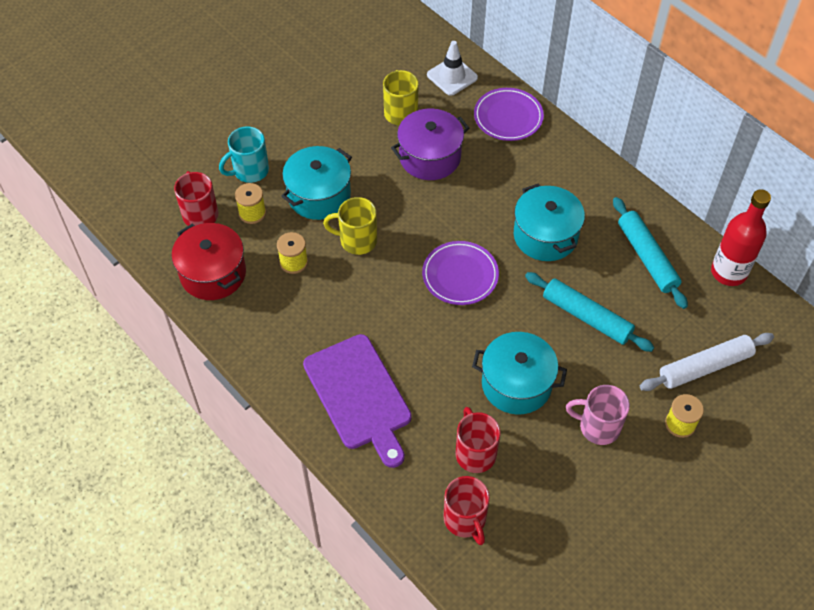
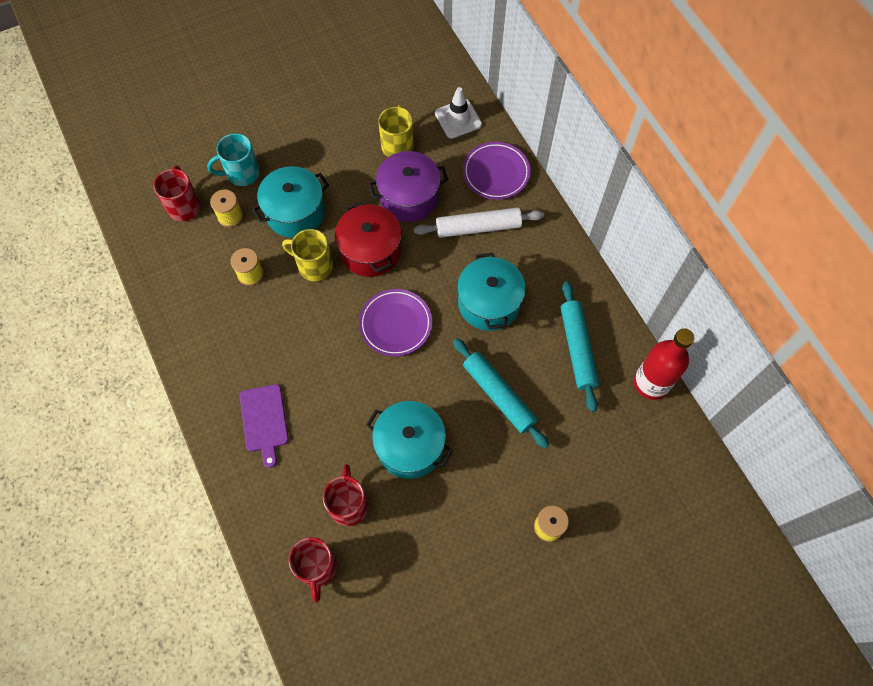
camera: 15 degrees right, 10 degrees up
red pot [172,223,246,300] -> red pot moved to [335,202,402,277]
purple cutting board [303,334,412,468] -> purple cutting board [240,384,289,468], size x0.61
pink mug [566,385,630,445] -> none
white rolling pin [640,333,774,391] -> white rolling pin moved to [413,207,544,238]

